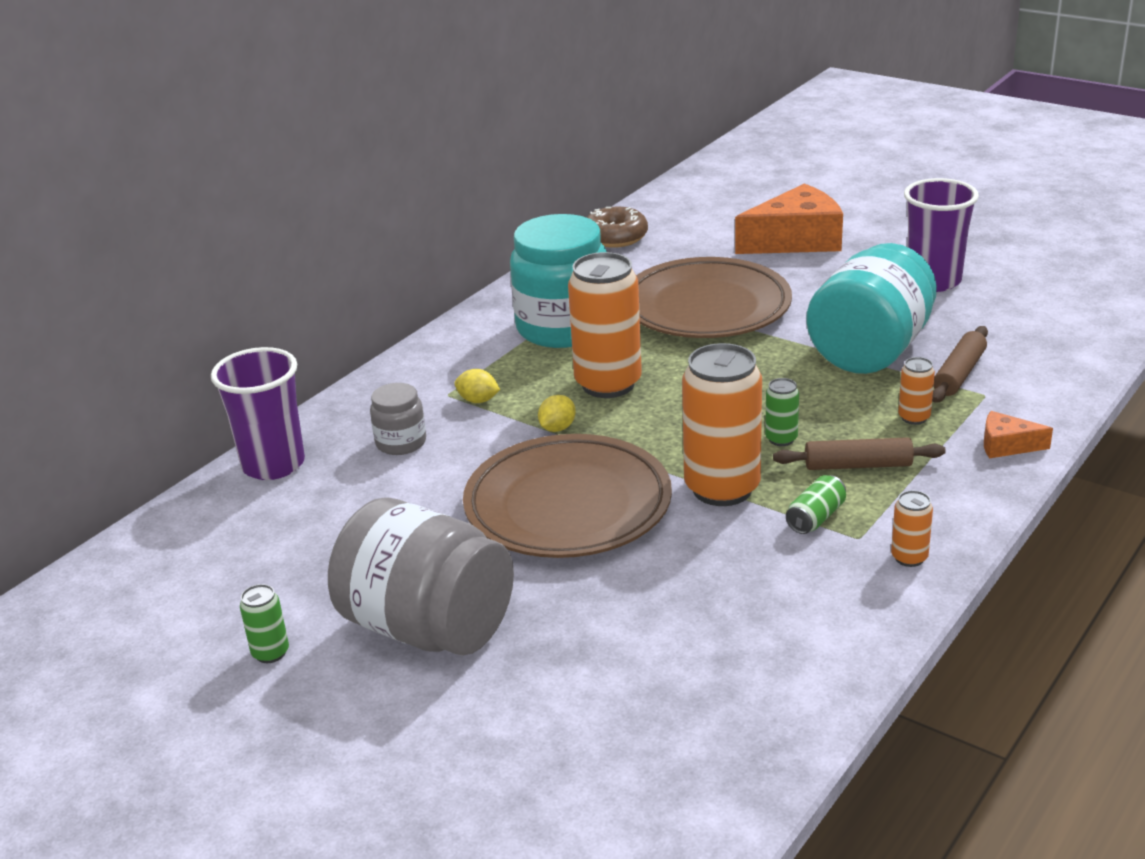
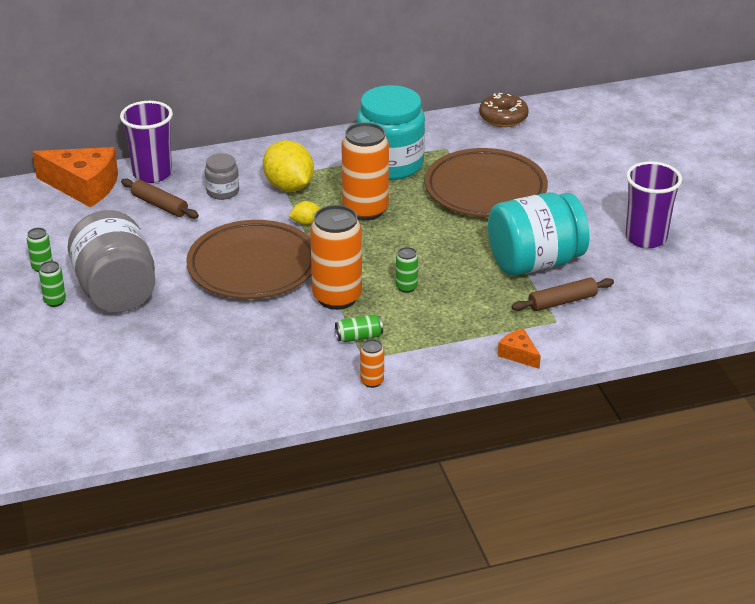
camera: 35 degrees right, 5 degrees up
yellow lemon [454,369,500,403] -> yellow lemon [263,140,314,192], size x2.15
orange cheese [735,184,843,254] -> orange cheese moved to [32,147,118,207]
brown rolling pin [773,437,946,470] -> brown rolling pin moved to [121,178,199,219]
orange can [898,357,935,425] -> none
none -> green can [39,261,66,307]

